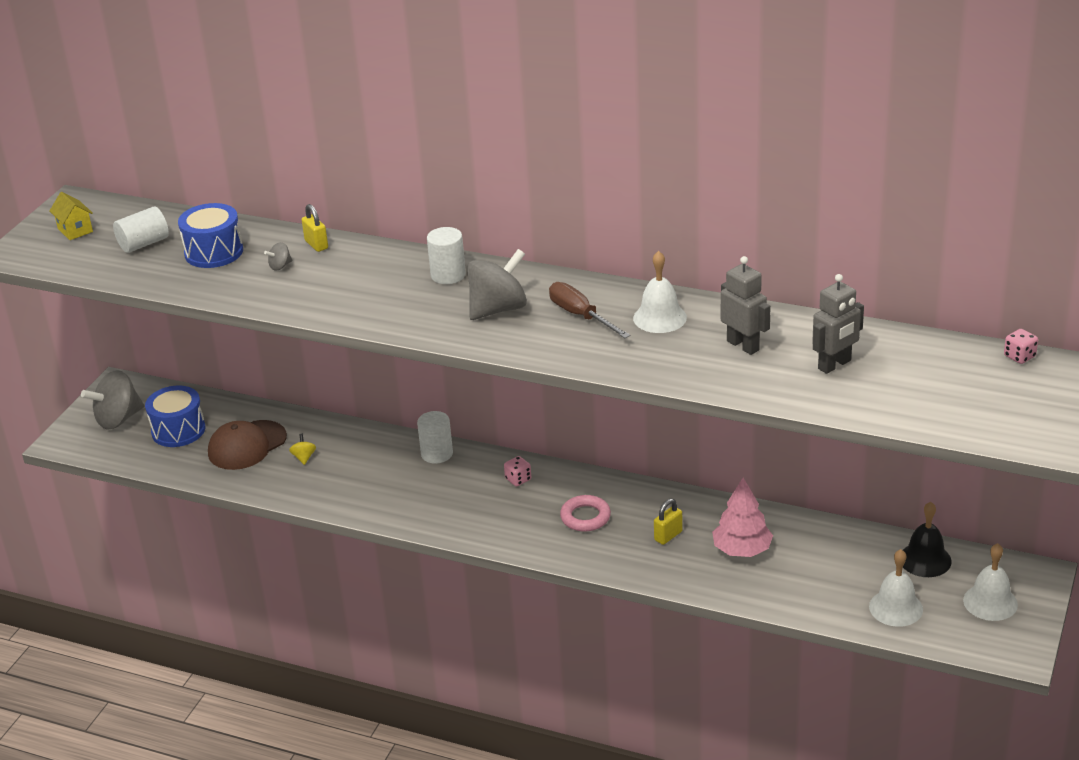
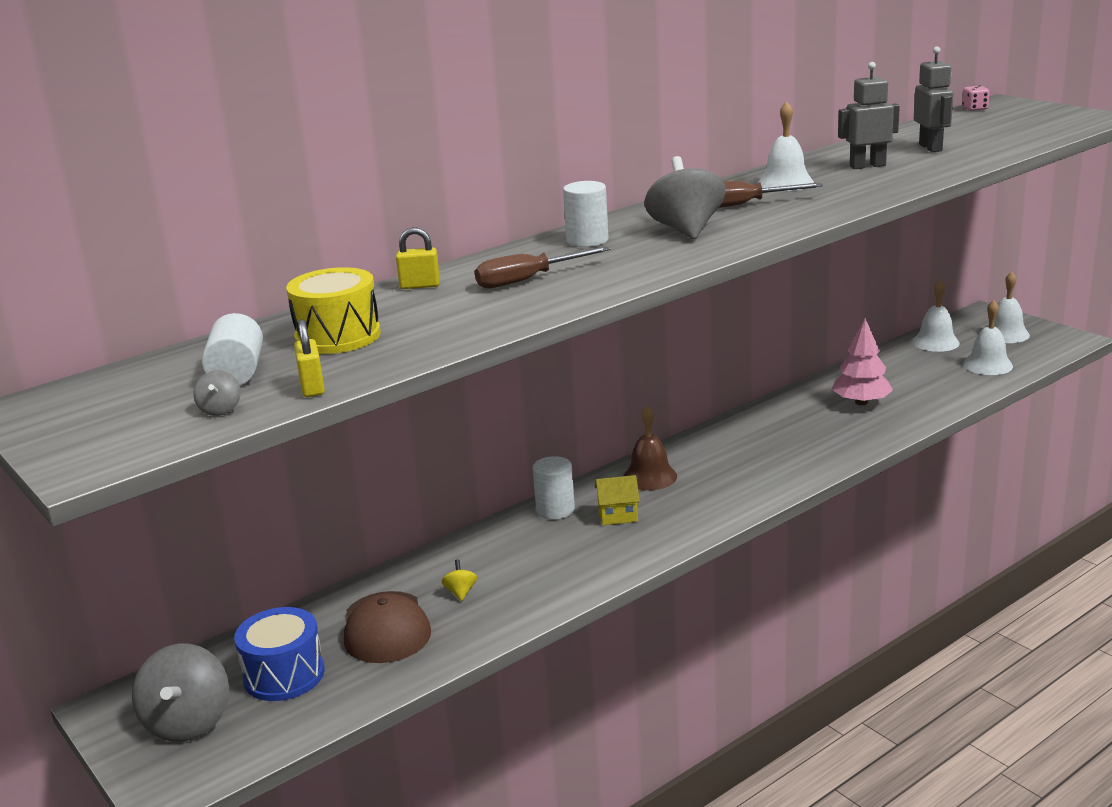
camera: 60 degrees left, 10 degrees down
yellow house [50,192,93,240] -> yellow house moved to [595,475,640,525]
blue drum [178,203,243,268] -> yellow drum [286,267,381,354]
grey spinning top [264,242,292,271] -> grey spinning top moved to [193,370,241,416]
yellow spinning top [289,433,316,465] -> yellow spinning top turned 60 degrees clockwise [442,560,477,601]
pink dice [504,456,531,486] -> brown bell [623,405,677,490]
pink ring [560,495,611,532] -> none
yellow padlock [654,499,683,545] -> yellow padlock moved to [294,319,325,397]
black bell [903,502,952,577] -> white bell [912,280,960,352]
none -> brown screwdriver [475,246,610,288]

